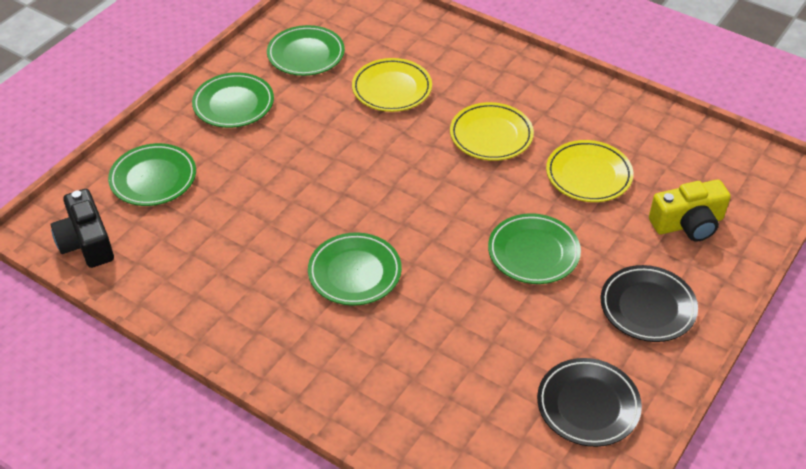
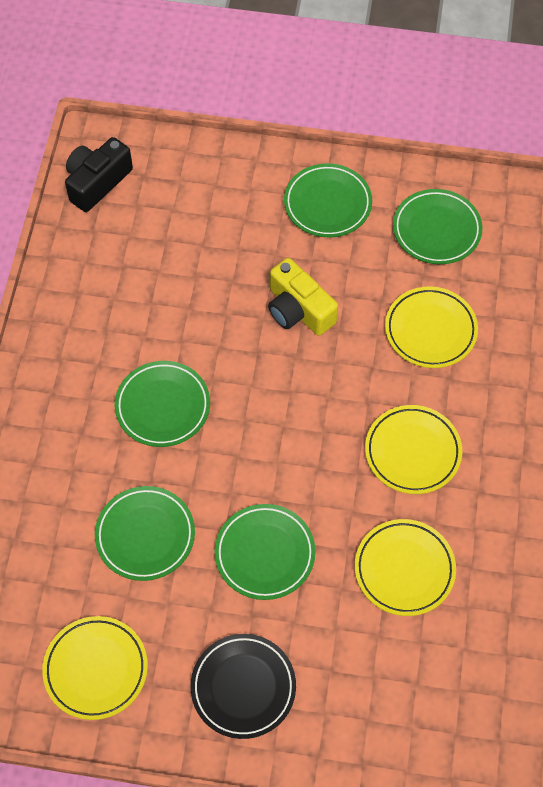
camera: 65 degrees right, 15 degrees up
green plate [108,143,196,206] -> green plate moved to [95,486,195,581]
black plate [537,358,642,447] -> yellow plate [42,616,148,720]
yellow camera [649,180,731,242] -> yellow camera moved to [268,258,338,336]

